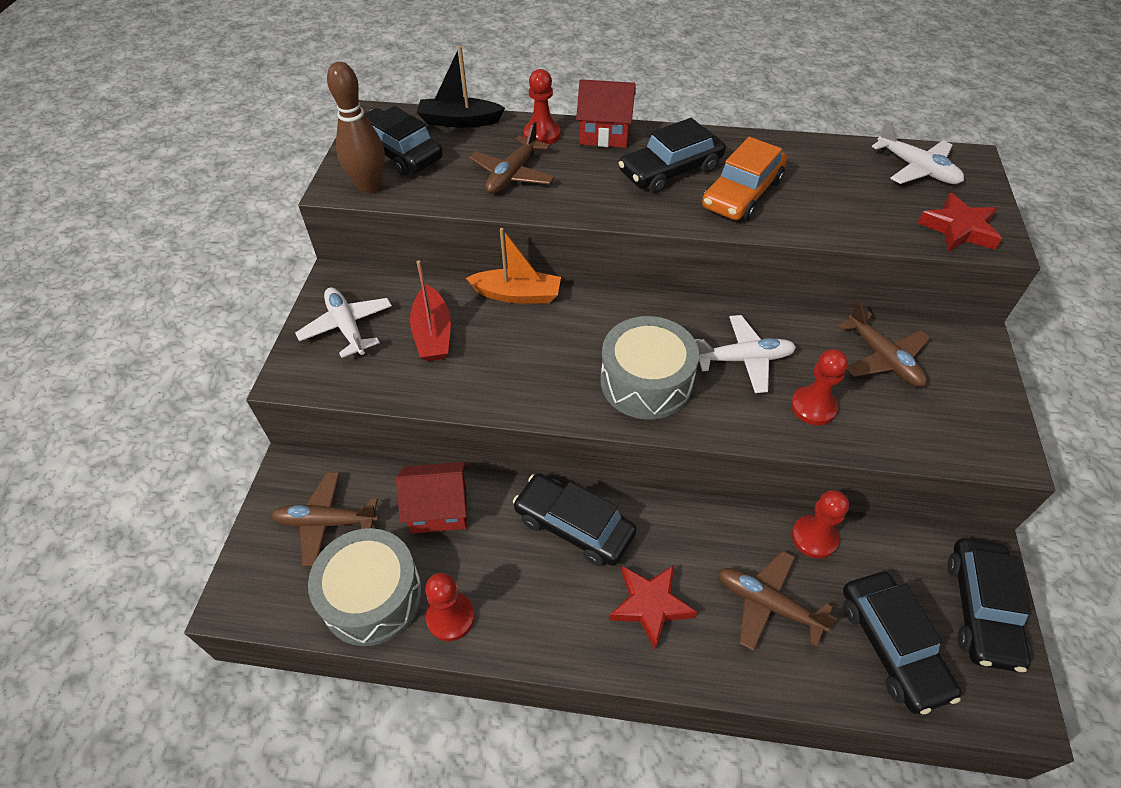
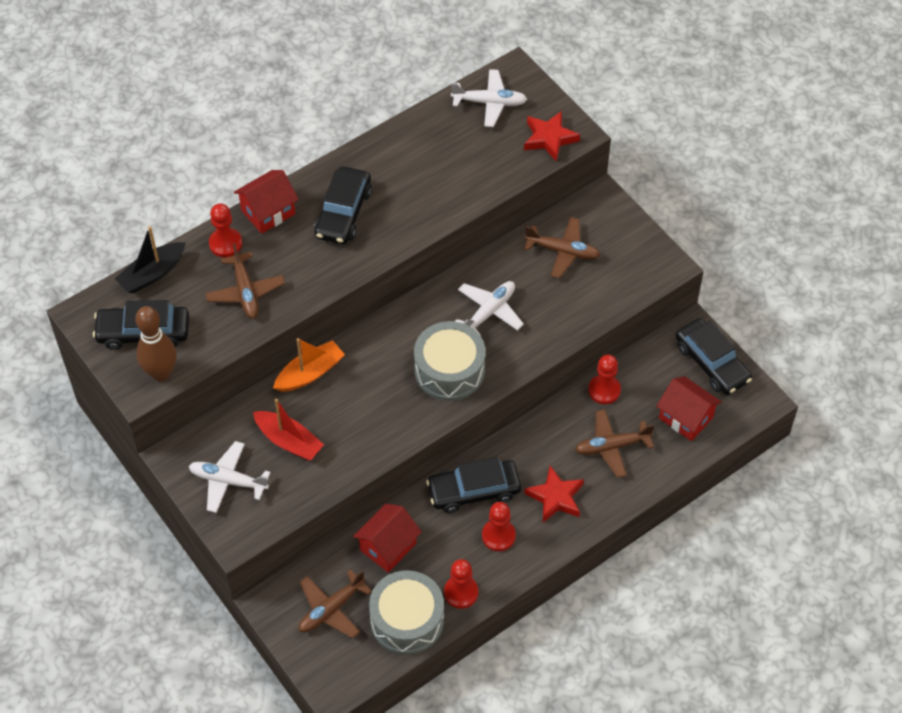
camera: 45 degrees left, 5 degrees up
orange car [702,137,787,220] -> none
red pawn [791,349,848,425] -> red pawn moved to [482,502,516,551]
black car [843,572,961,714] -> red house [656,376,722,441]

